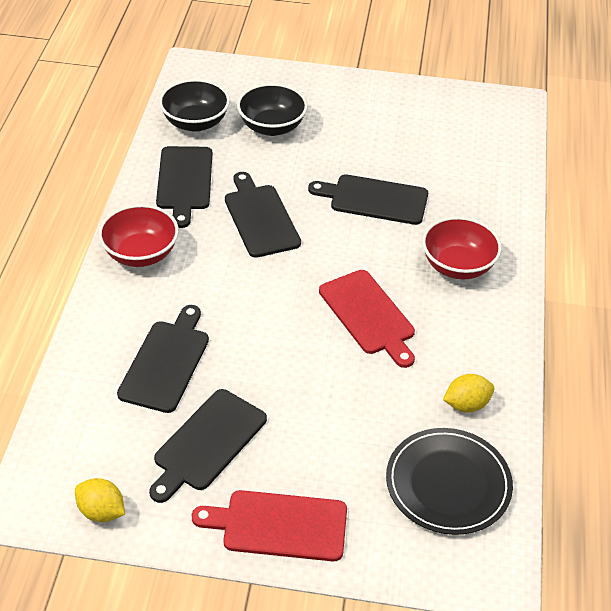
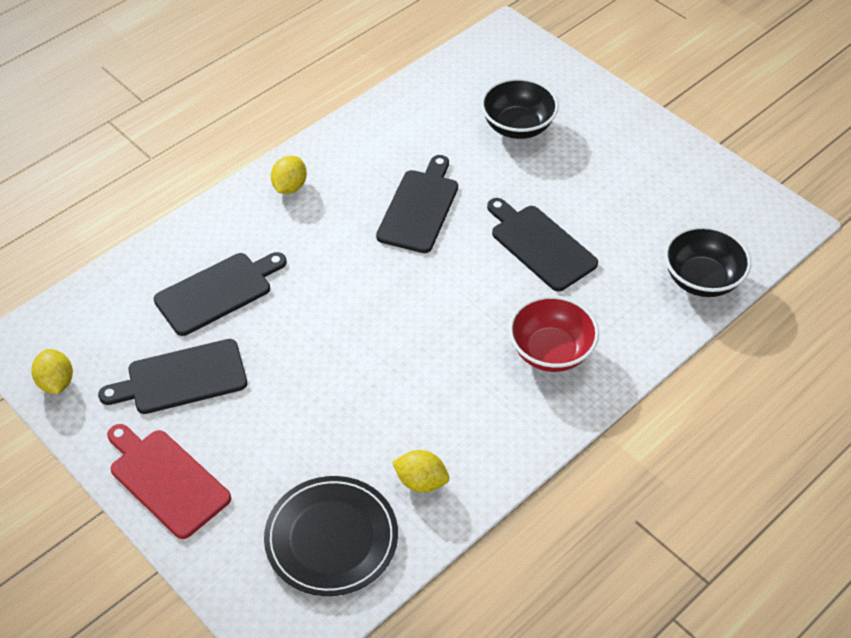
camera: 40 degrees right, 5 degrees up
red bowl [98,204,179,267] -> yellow lemon [271,156,307,194]
black cutting board [156,146,212,228] -> none
black bowl [159,79,230,132] -> black bowl moved to [664,226,751,297]
red cutting board [319,270,415,368] -> none

